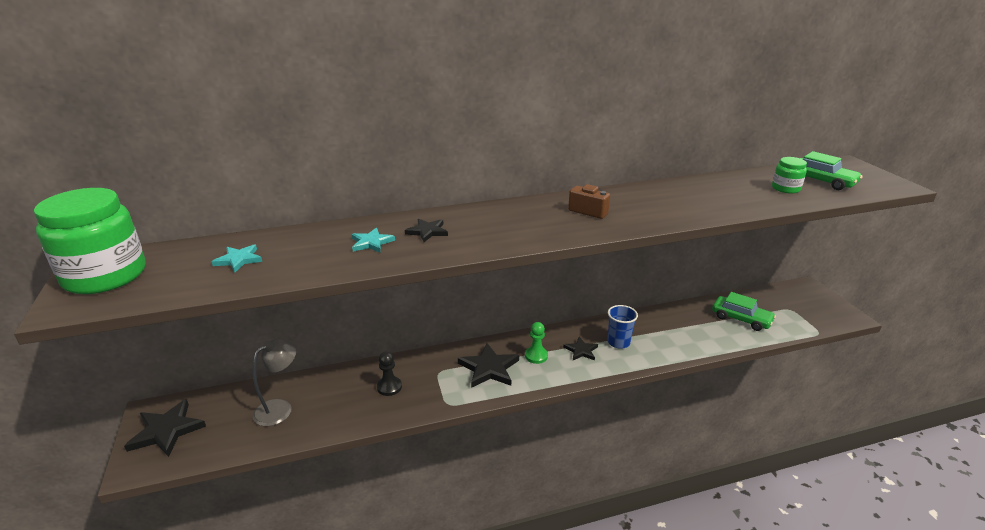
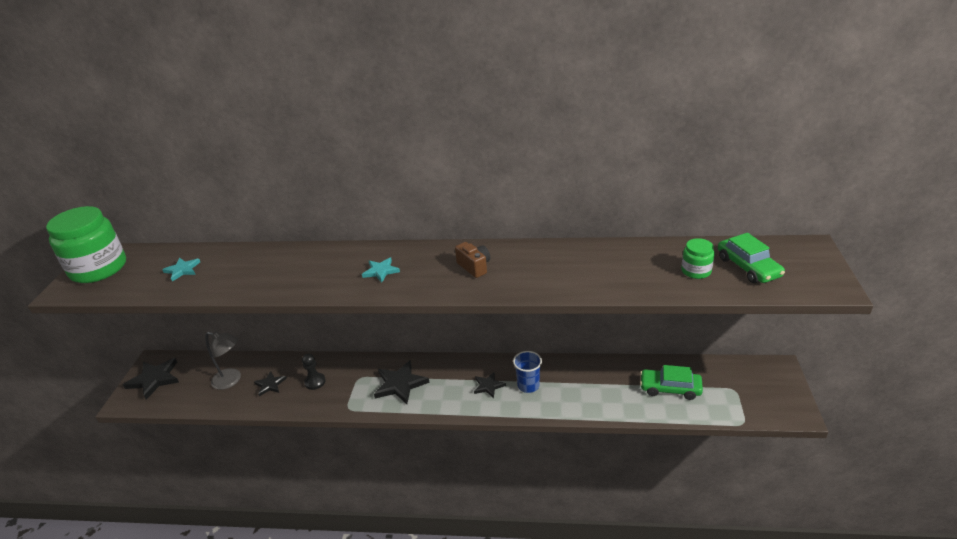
camera: 25 degrees right, 5 degrees up
grey lamp [253,339,296,426] -> grey lamp turned 45 degrees clockwise [205,331,241,390]
turquoise star [351,228,395,253] -> turquoise star moved to [362,257,400,283]
black star [405,219,448,242] -> black star moved to [254,371,287,396]
green pawn [525,322,548,364] -> none
green car [712,292,776,331] -> green car turned 135 degrees clockwise [640,365,703,400]

